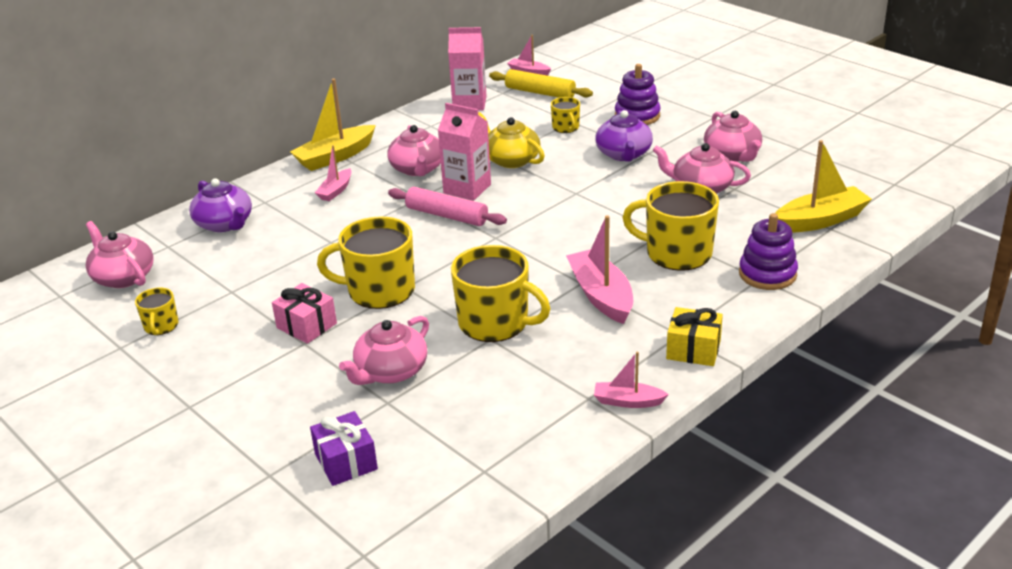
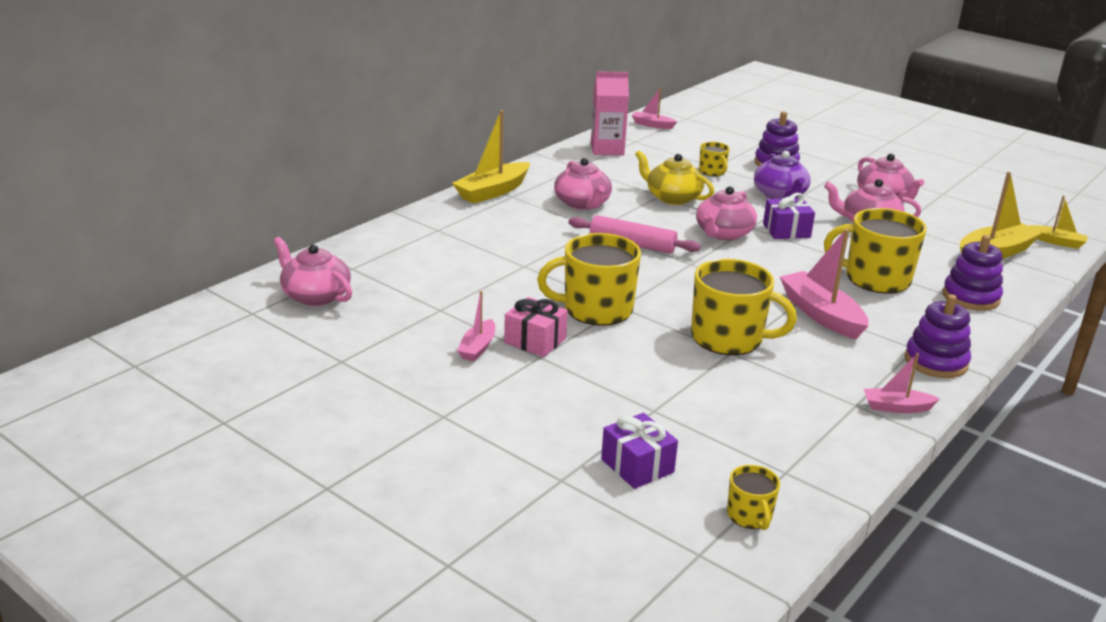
camera: 10 degrees left, 5 degrees down
yellow mug [135,288,178,335] -> yellow mug moved to [727,465,780,530]
purple teapot [189,178,252,232] -> none
pink boat [315,145,352,201] -> pink boat moved to [457,291,495,361]
pink teapot [339,316,429,385] -> pink teapot moved to [696,186,757,240]
pink carton [438,103,491,201] -> none
yellow rolling pin [489,69,593,98] -> none
yellow gift [666,307,723,366] -> purple stacking toy [905,294,971,378]
none -> purple gift [763,193,815,239]
none -> yellow boat [1029,196,1088,249]

